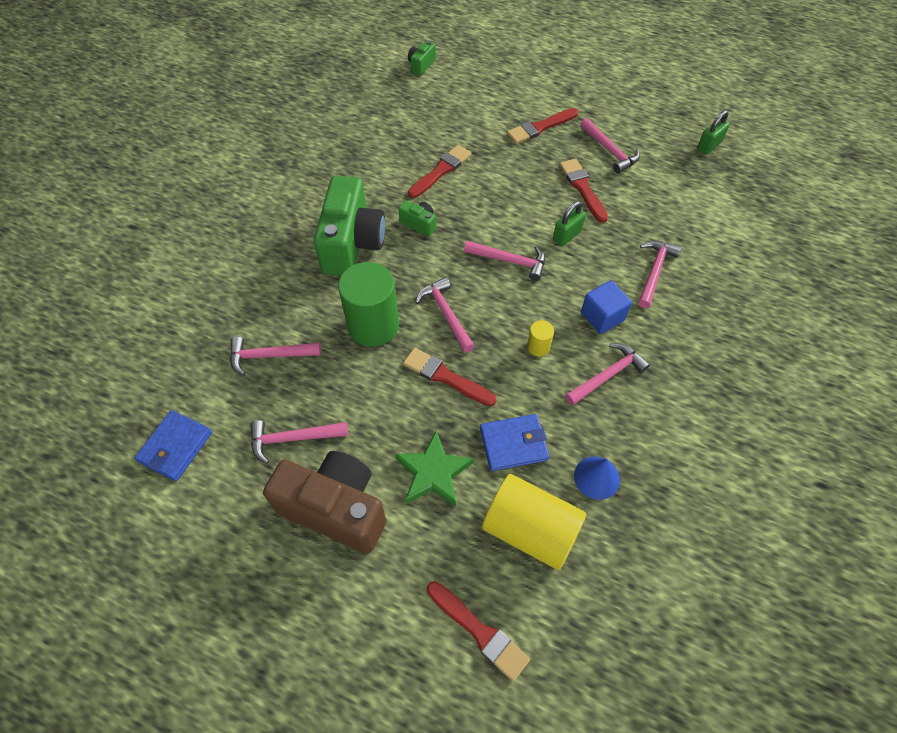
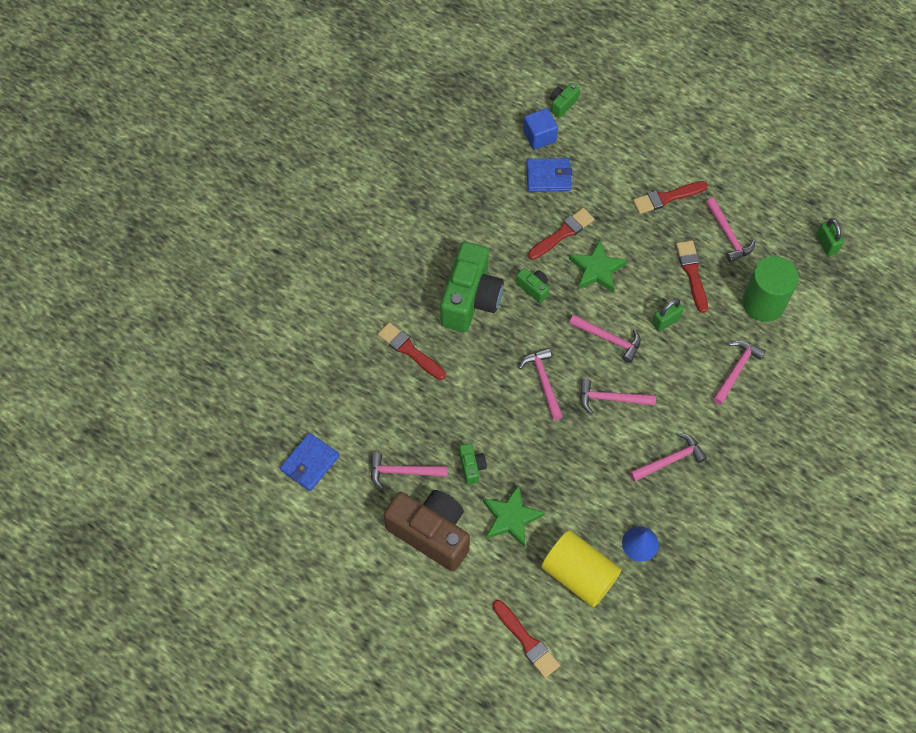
camera: 10 degrees right, 5 degrees up
pink hammer [230,337,321,376] -> pink hammer moved to [580,379,656,414]
green cylinder [338,262,399,347] -> green cylinder moved to [742,256,799,322]
red brush [403,348,496,406] -> red brush moved to [377,322,446,380]
blue wallet [480,414,550,471] -> blue wallet moved to [526,158,572,192]
yellow cylinder [527,320,554,357] -> none
blue cube [581,280,632,334] -> blue cube moved to [523,108,558,149]
green padlock [697,110,730,155] -> green padlock turned 75 degrees counterclockwise [816,218,843,256]
none -> green camera [459,443,487,485]
none -> green star [569,240,627,293]

